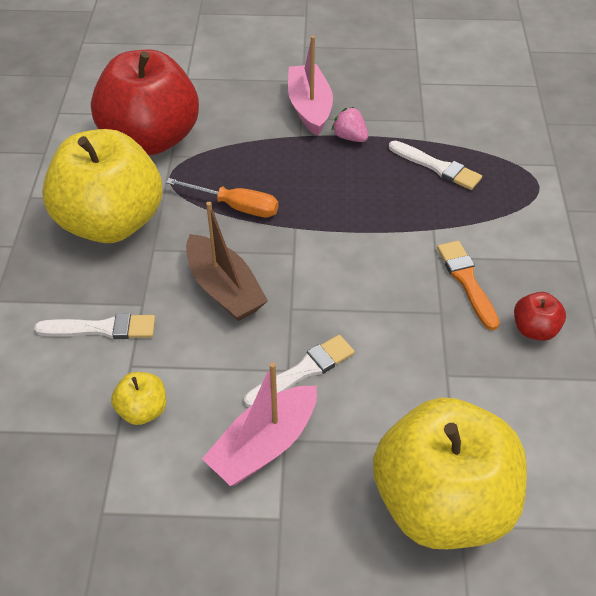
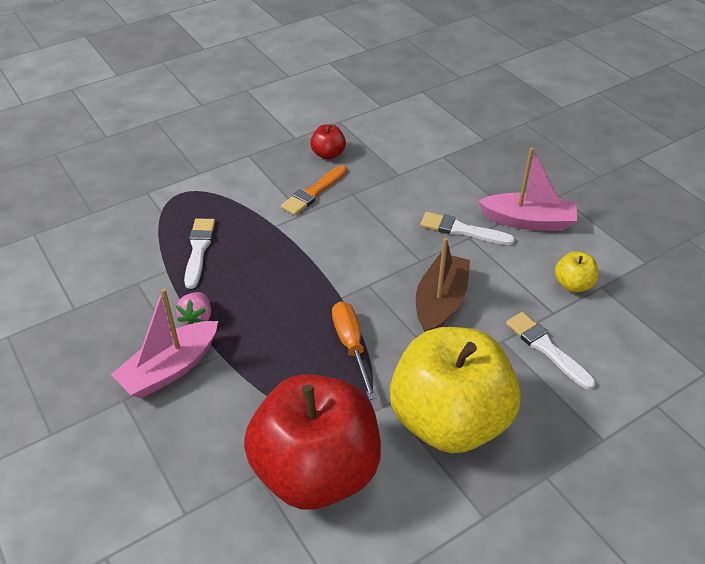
camera: 125 degrees left, 5 degrees down
yellow apple [373,397,527,549] -> none

